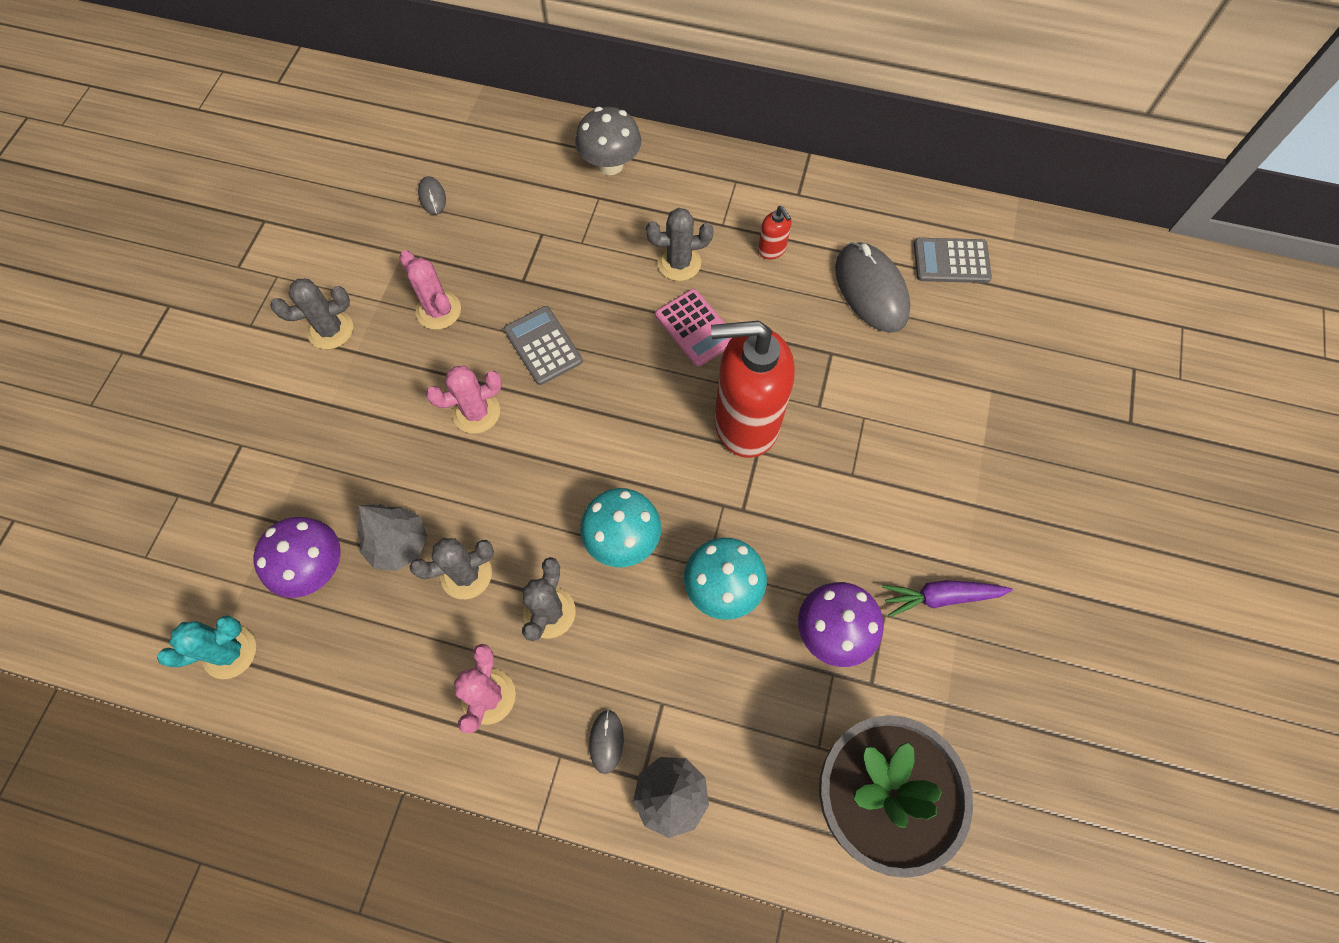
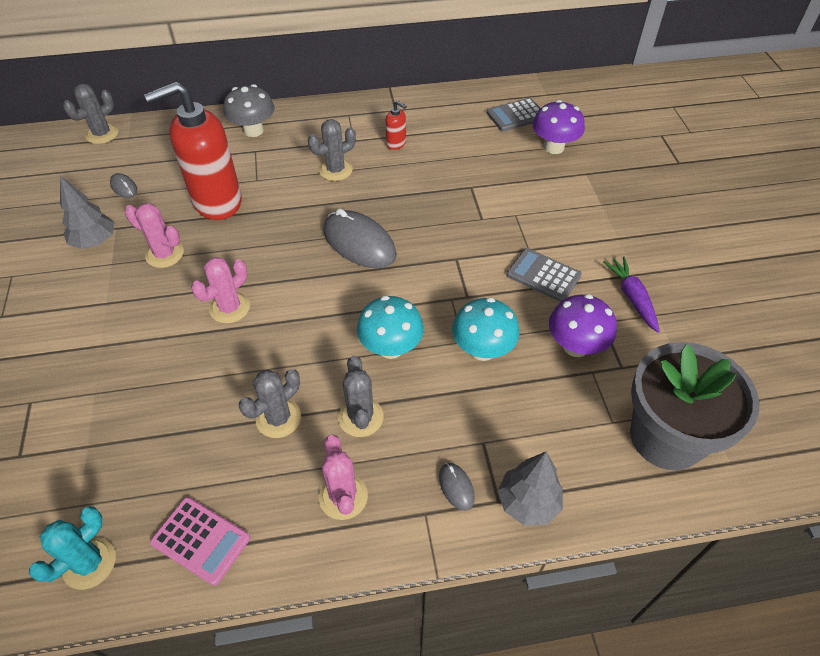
camera: 25 degrees left, 15 degrees down
purple mushroom [254,517,341,598] -> purple mushroom moved to [532,100,585,154]
grey cactus [270,279,353,349] -> grey cactus moved to [63,84,119,144]
grey tree [357,504,427,571] -> grey tree moved to [60,176,115,249]
grey calculator [504,306,583,385] -> grey calculator moved to [506,248,582,302]
pink calculator [655,289,732,367] -> pink calculator moved to [150,497,250,586]
red soap dispenser [711,321,795,458] -> red soap dispenser moved to [144,81,242,220]
grey mouse [835,242,910,333] -> grey mouse moved to [323,209,397,268]
purple carrot [882,580,1013,617] -> purple carrot turned 105 degrees clockwise [603,257,660,333]

